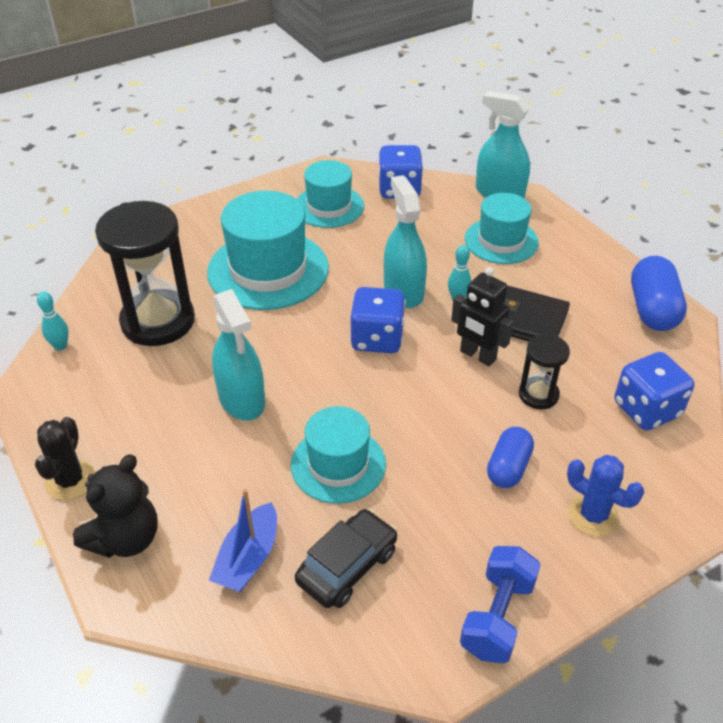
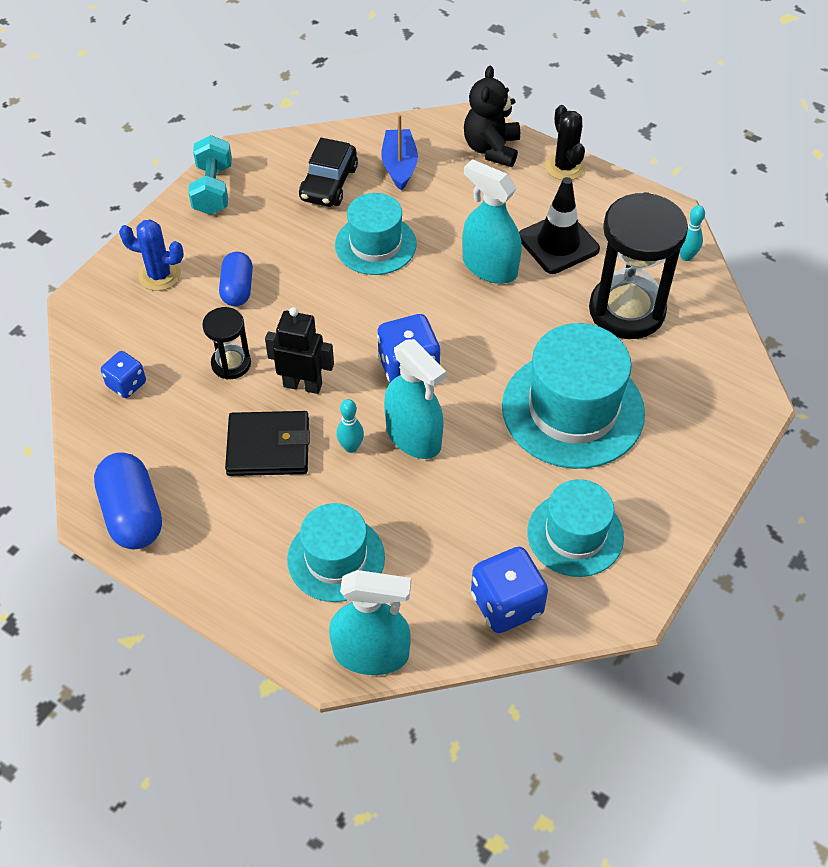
camera: 155 degrees right, 10 degrees up
blue dumbbell [460,546,541,663] -> turquoise dumbbell [188,135,232,215]
blue dice [614,352,694,430] -> blue dice [101,351,146,398], size x0.60
none -> black traffic cone [519,177,600,274]

